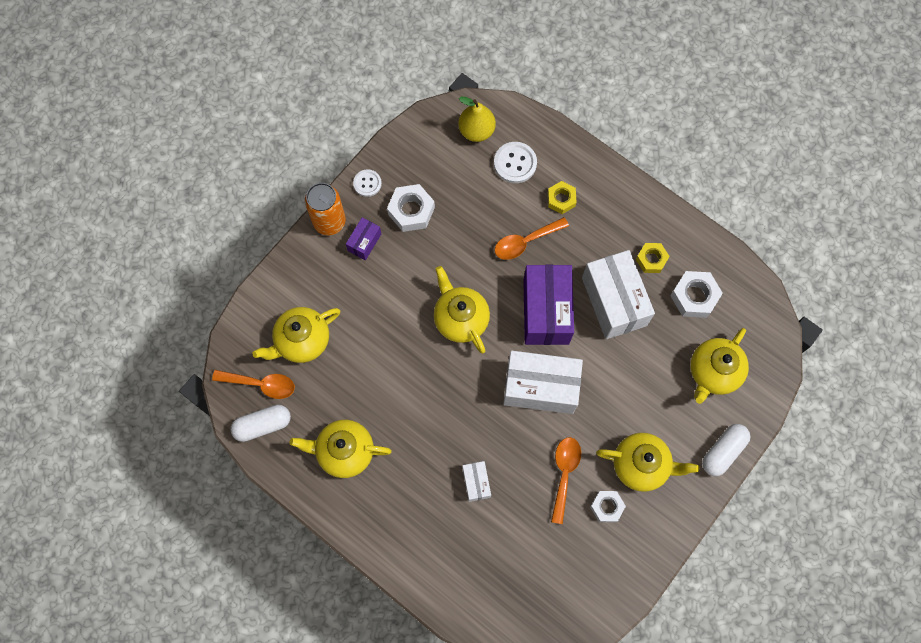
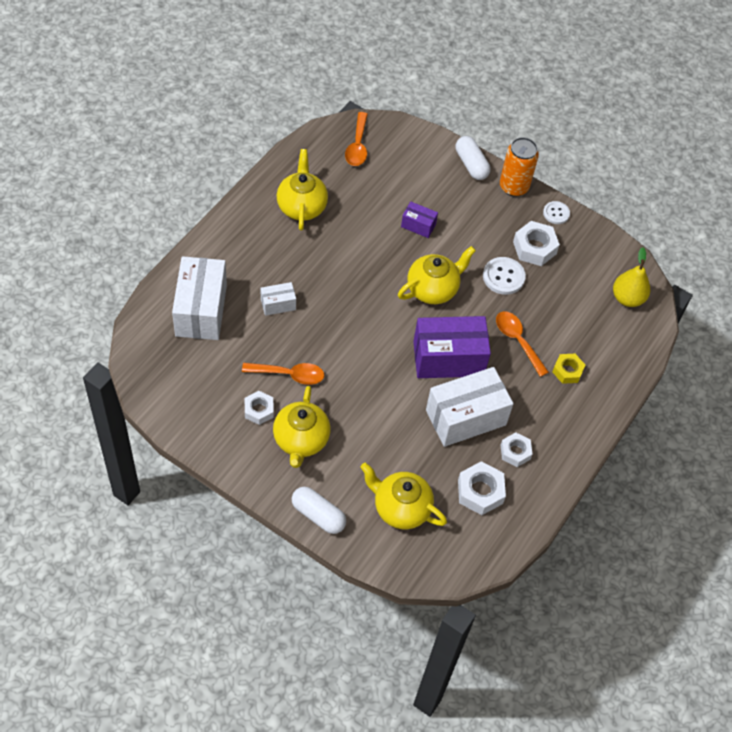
camera: 80 degrees right, 15 degrees down
white capsule [231,405,291,442] -> white capsule moved to [456,136,490,180]
yellow teapot [252,307,340,363] -> none
purple box [346,218,381,260] -> purple box moved to [401,201,438,238]
white button [494,142,537,183] -> white button moved to [483,257,526,295]
white box [503,351,583,414] -> white box moved to [172,256,227,340]
yellow nut [636,243,670,273] -> white nut [501,432,532,467]

